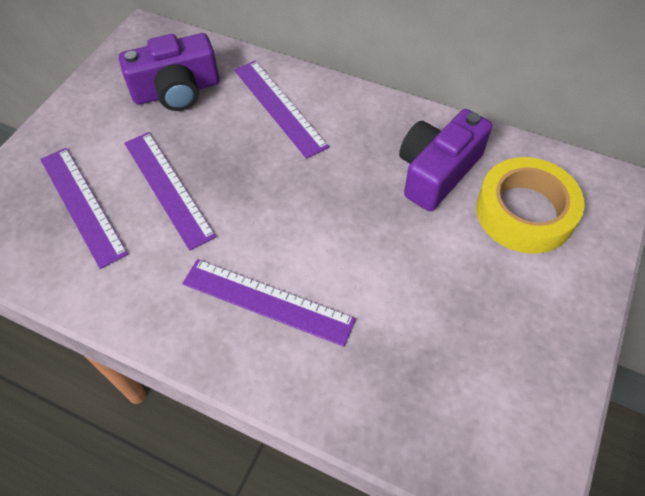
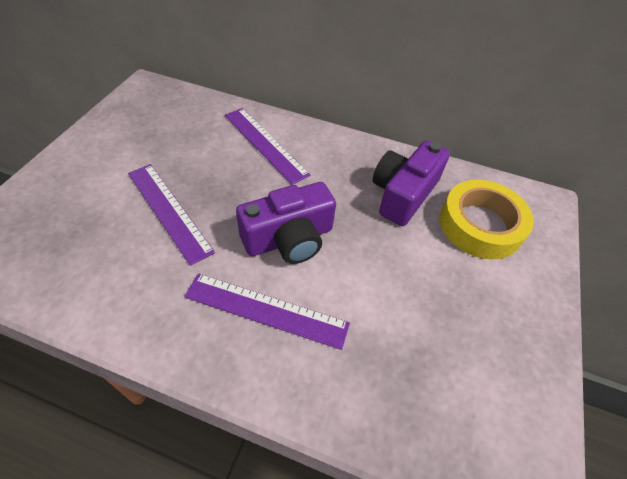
camera: 10 degrees left, 5 degrees down
purple ruler [40,148,128,269] -> none
purple camera [119,33,219,111] -> purple camera moved to [236,182,336,264]

